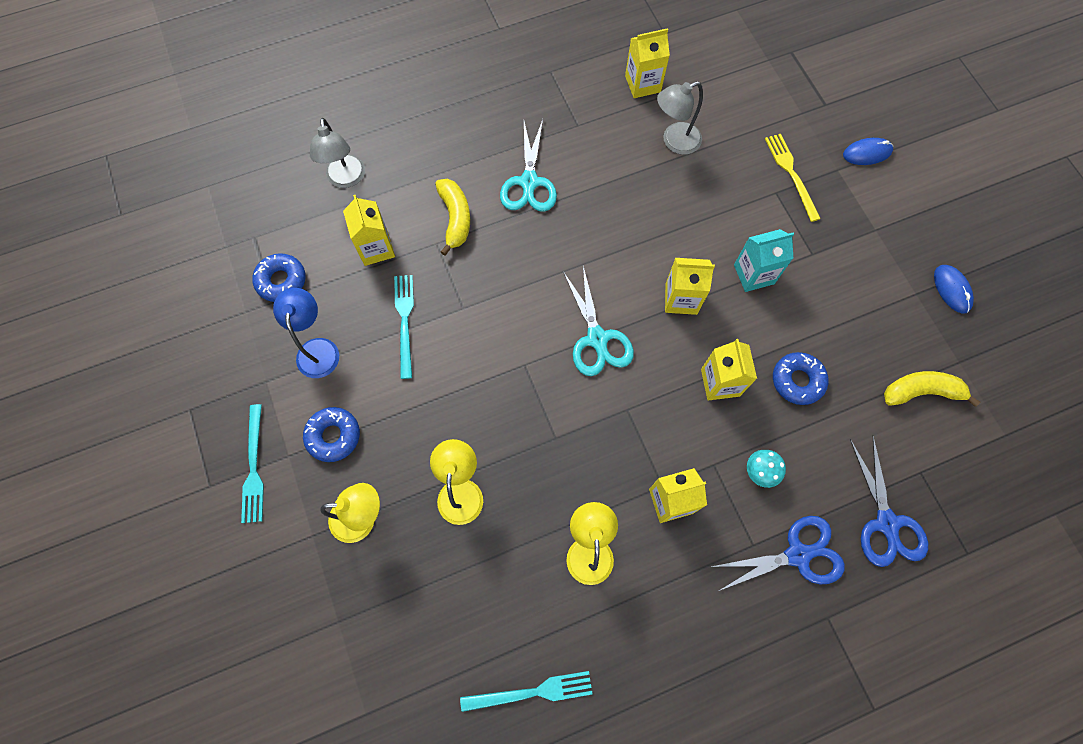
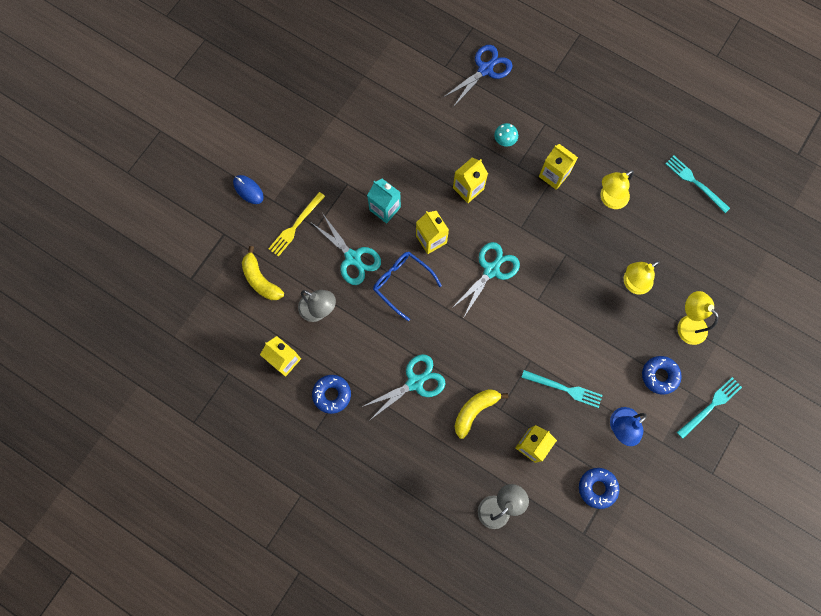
camera: 125 degrees left, 5 degrees up
turquoise fork [394,275,414,379] -> turquoise fork turned 120 degrees counterclockwise [521,370,603,408]
blue scissors [711,516,845,591] -> none
blue donut [773,352,828,405] -> blue donut moved to [312,375,351,414]
yellow banana [884,371,980,407] -> yellow banana moved to [242,246,284,300]
blue mouse [934,265,974,314] -> none
none -> turquoise scissors [312,213,381,285]
none -> blue glasses [373,252,442,321]

